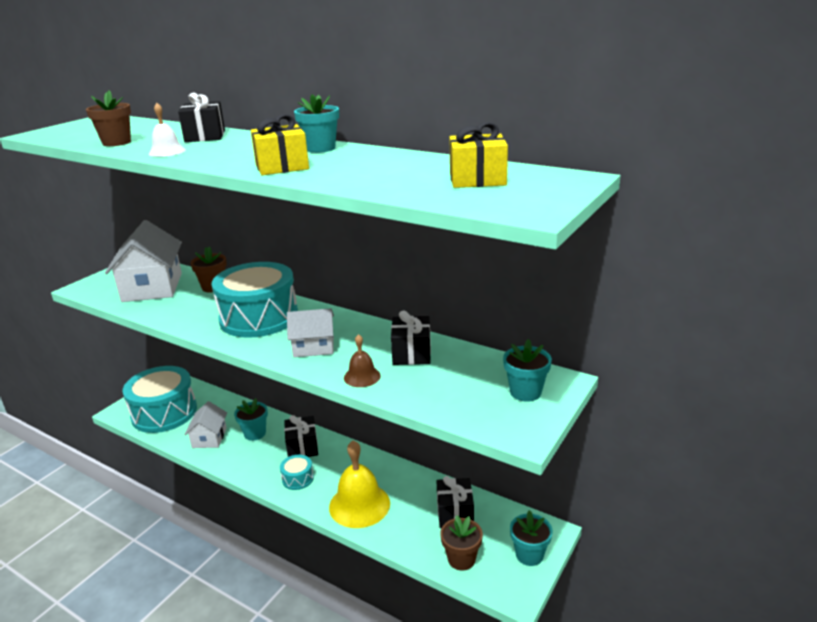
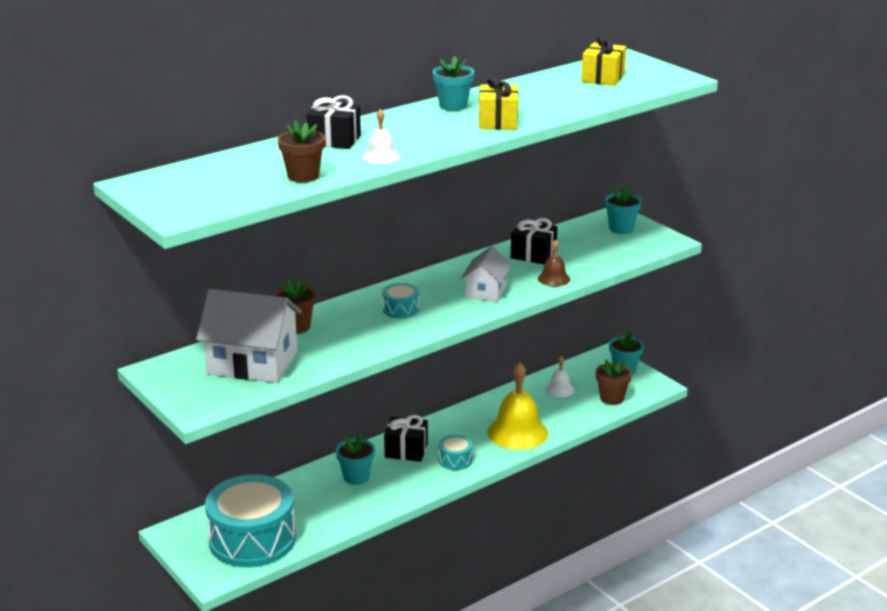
camera: 70 degrees left, 0 degrees up
white house [184,401,227,448] -> none
turquoise drum [212,262,298,338] -> turquoise drum [382,283,419,318], size x0.43
black gift [437,476,474,528] -> white bell [545,356,574,397]

